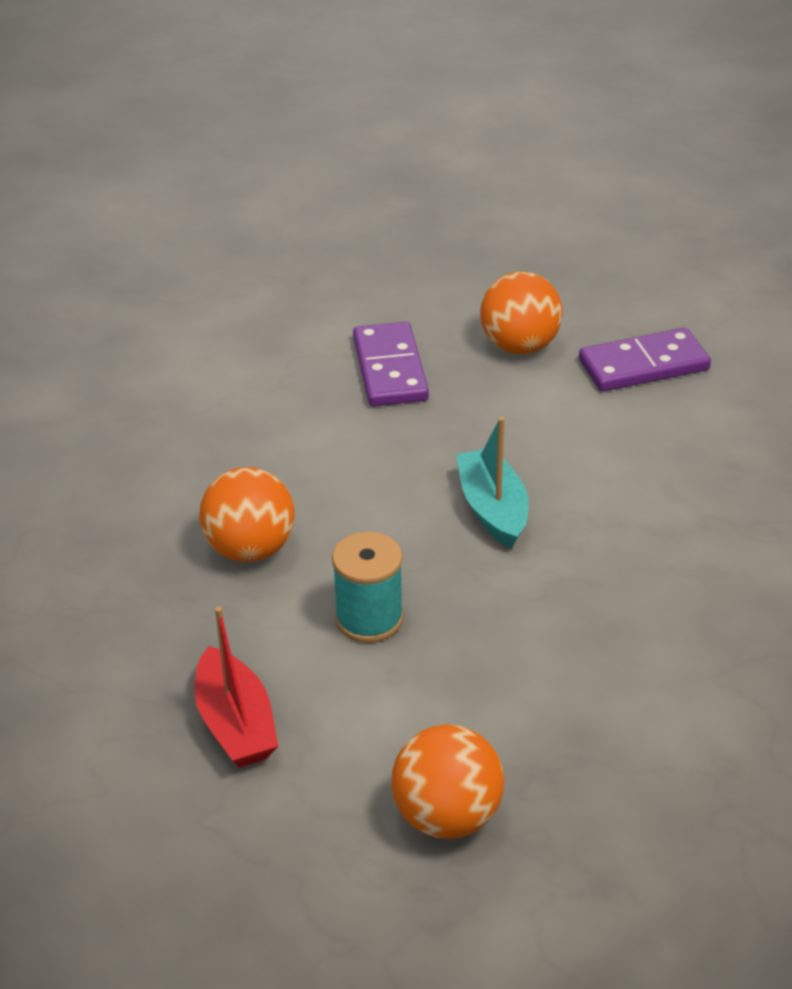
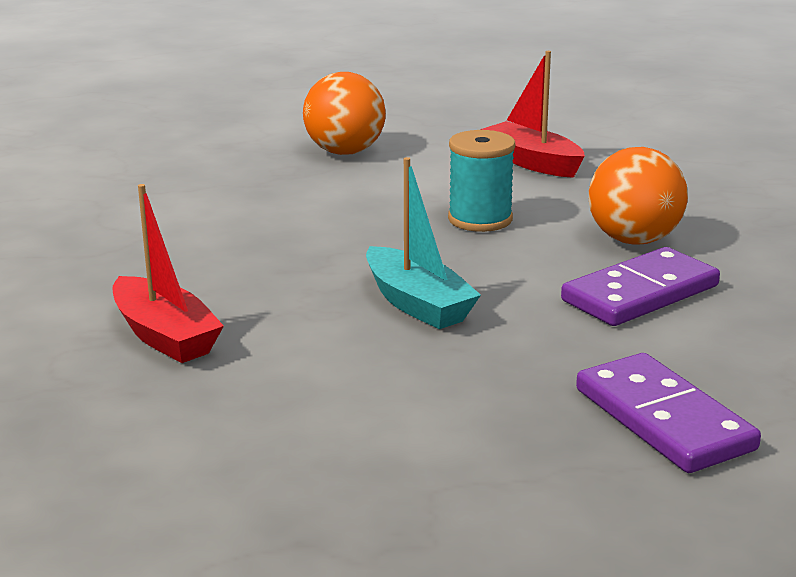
camera: 160 degrees right, 15 degrees down
orange ball [480,271,563,354] -> none
purple domino [579,328,711,391] -> purple domino moved to [561,247,720,326]
none -> red boat [112,184,224,363]

